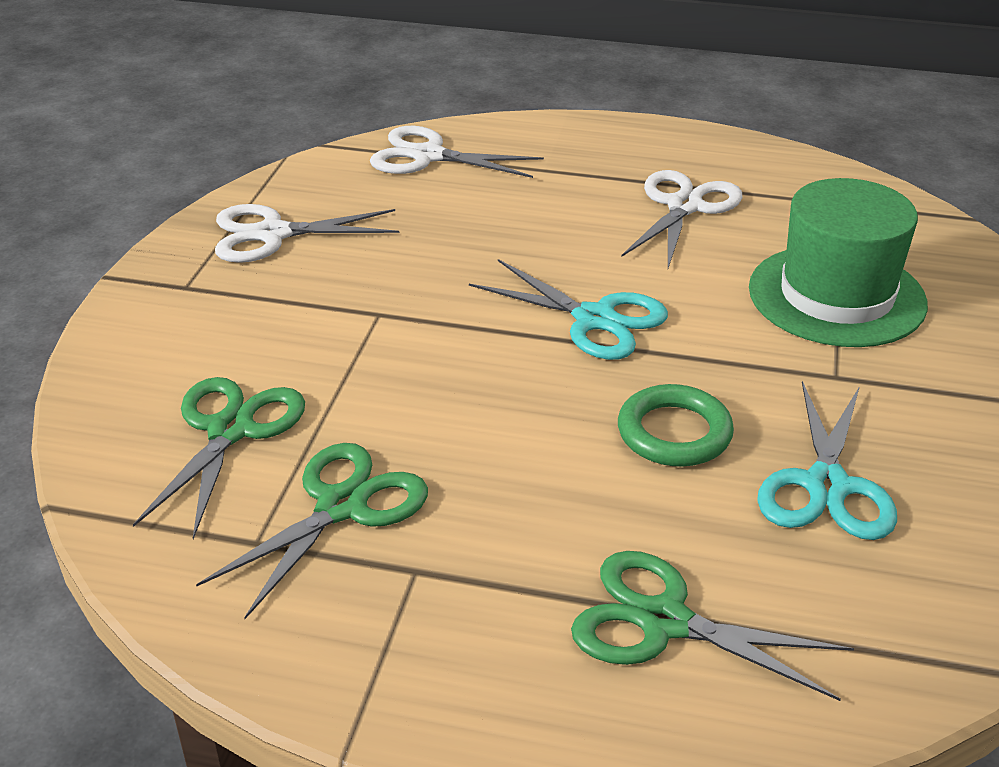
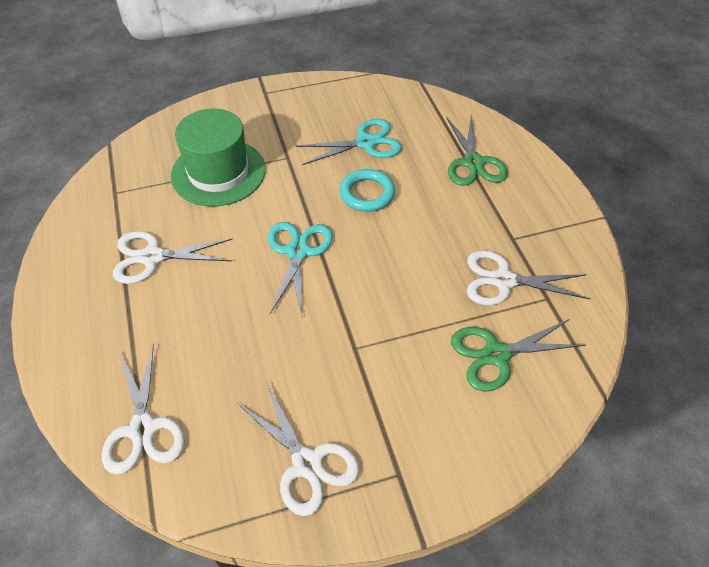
camera: 120 degrees left, 15 degrees up
green scissors [196,443,428,619] -> white scissors [467,250,590,306]
green ring [618,384,734,467] -> turquoise ring [340,169,395,212]

